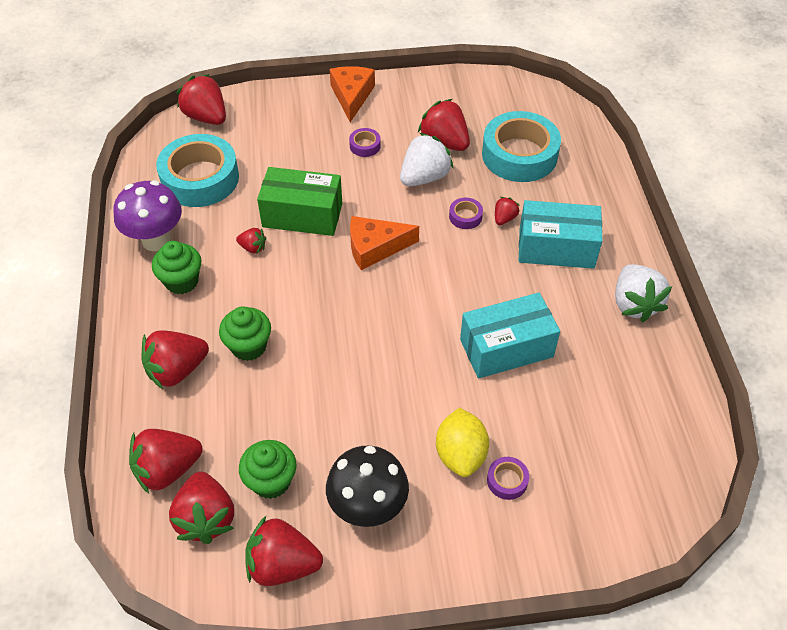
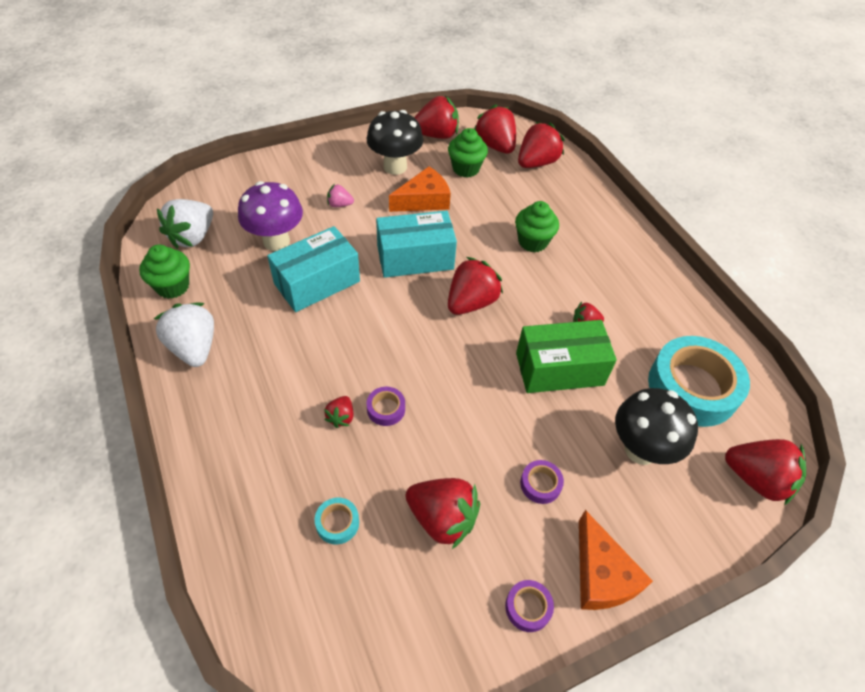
camera: 160 degrees right, 0 degrees up
purple mushroom [113,180,182,251] -> purple mushroom moved to [238,181,303,251]
red strawberry [141,330,209,389] -> red strawberry moved to [448,257,503,315]
green cupcake [152,241,202,294] -> green cupcake moved to [139,245,190,299]
orange cheese [350,216,419,270] -> orange cheese moved to [389,166,451,212]
white strawberry [400,133,454,186] -> white strawberry moved to [157,199,213,249]
yellow lemon [436,408,489,477] -> pink strawberry [327,184,354,207]
turquoise tape [482,111,561,182] -> turquoise tape [315,497,359,545], size x0.41
purple tape [487,457,529,500] -> purple tape moved to [505,580,554,632]
turquoise box [519,200,603,269] -> turquoise box moved to [376,211,457,278]
none -> black mushroom [615,388,698,465]

